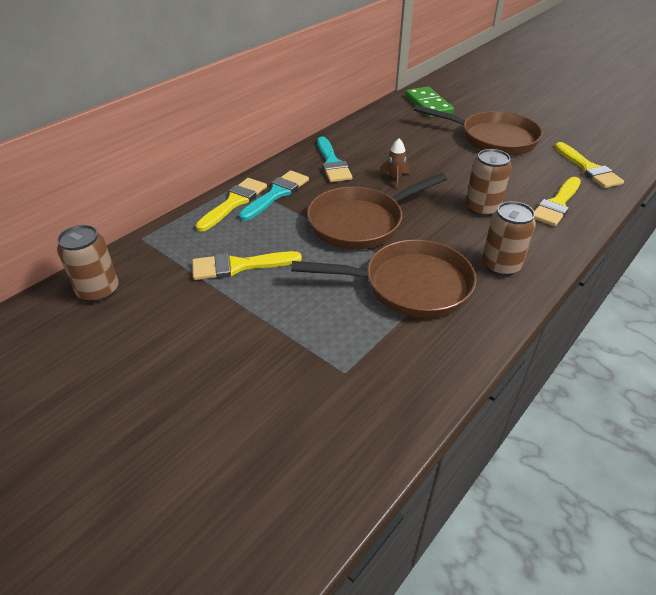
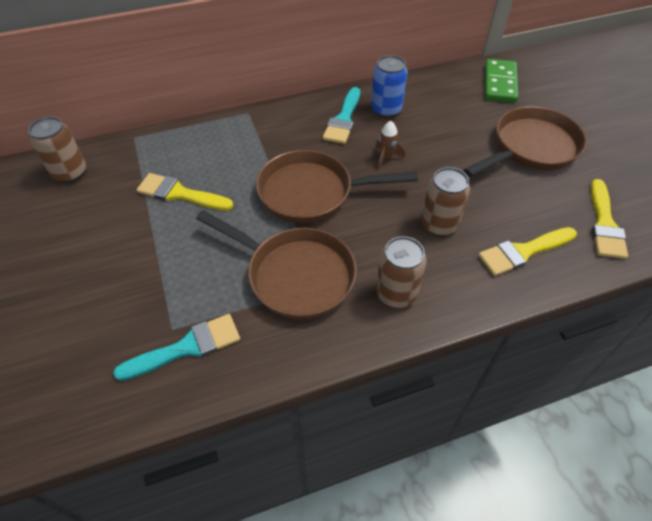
camera: 30 degrees right, 10 degrees up
yellow brush [196,178,267,232] -> none
turquoise brush [239,170,309,221] -> turquoise brush moved to [113,314,240,381]
brown pan [414,105,543,155] -> brown pan turned 90 degrees counterclockwise [464,106,587,177]
none -> blue can [371,55,408,118]

